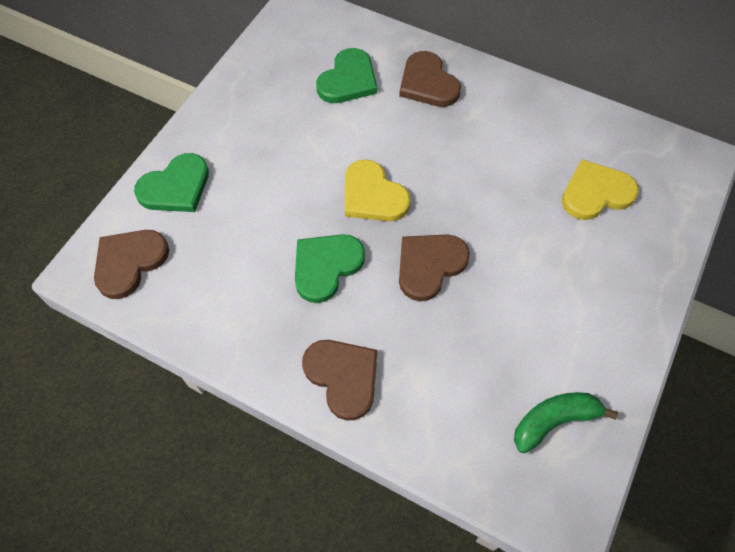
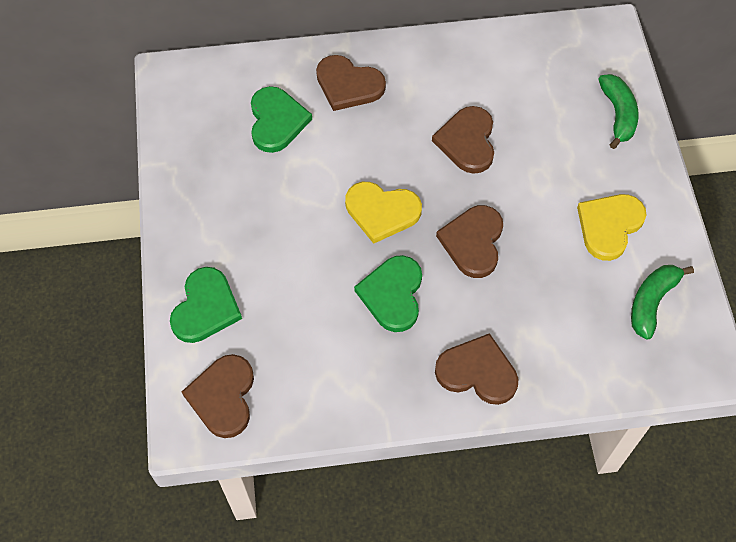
camera: 35 degrees left, 0 degrees up
yellow heart [562,159,639,220] -> yellow heart moved to [577,194,646,261]
none -> brown heart [432,106,494,174]
none -> green banana [598,74,639,149]

